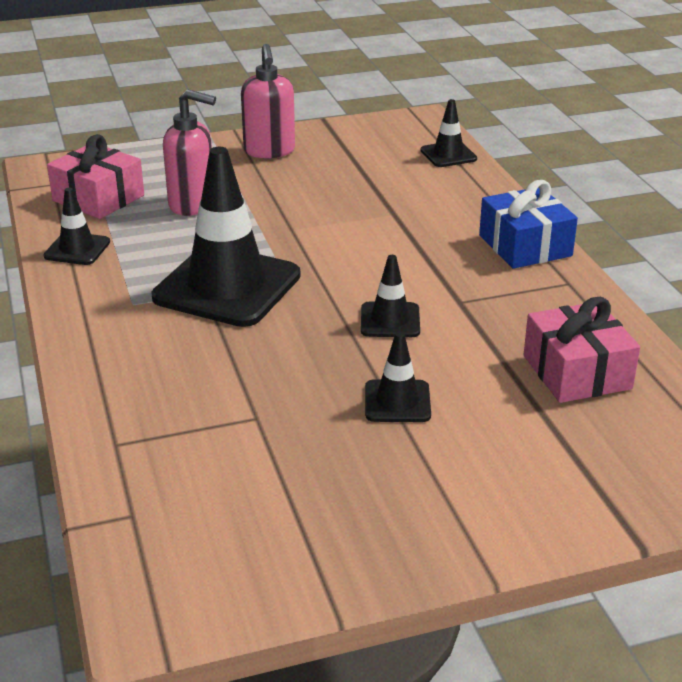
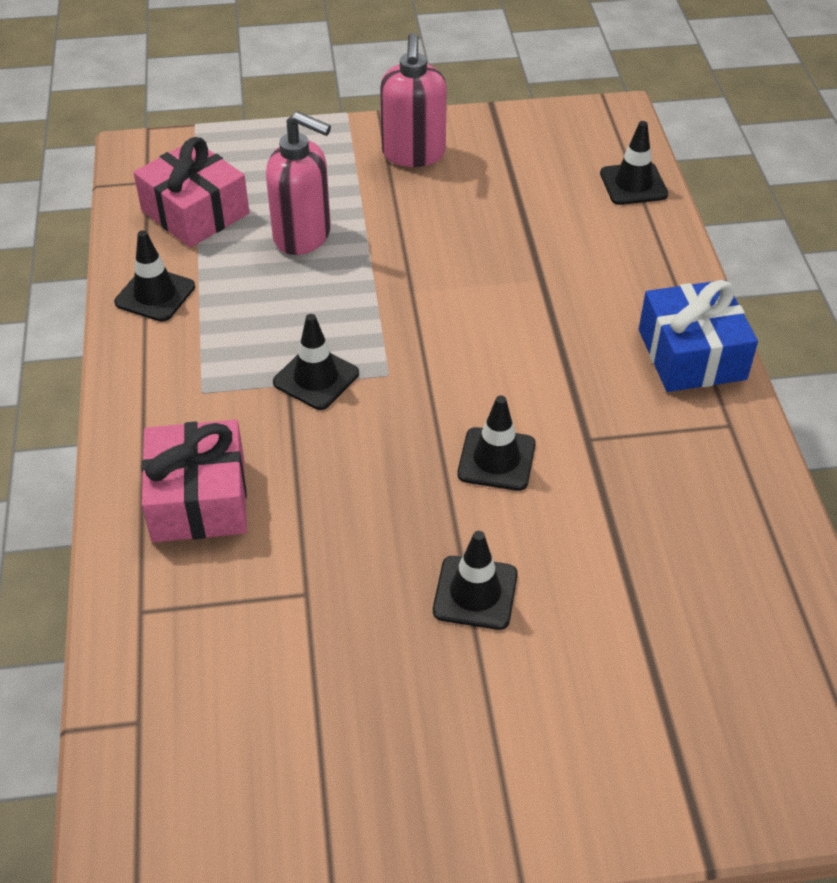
camera: 10 degrees right, 15 degrees up
black traffic cone [152,147,301,327] -> black traffic cone [273,314,359,410], size x0.47
pink gift [524,297,640,403] -> pink gift moved to [141,420,247,542]

